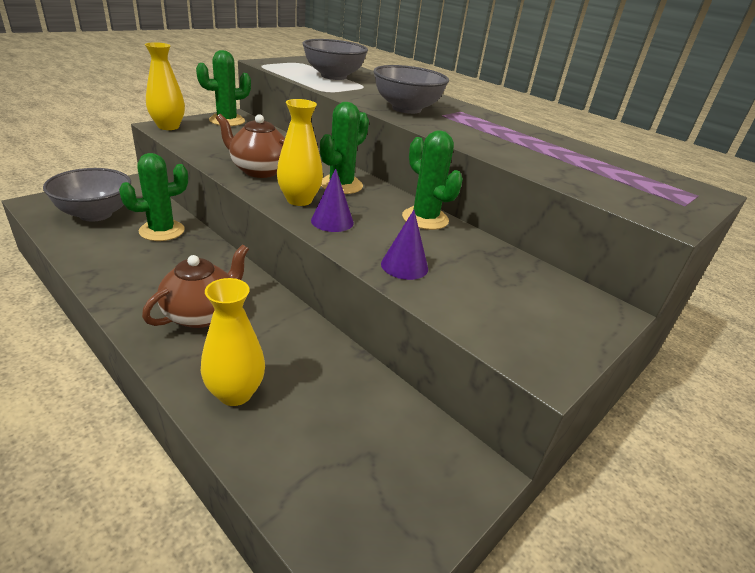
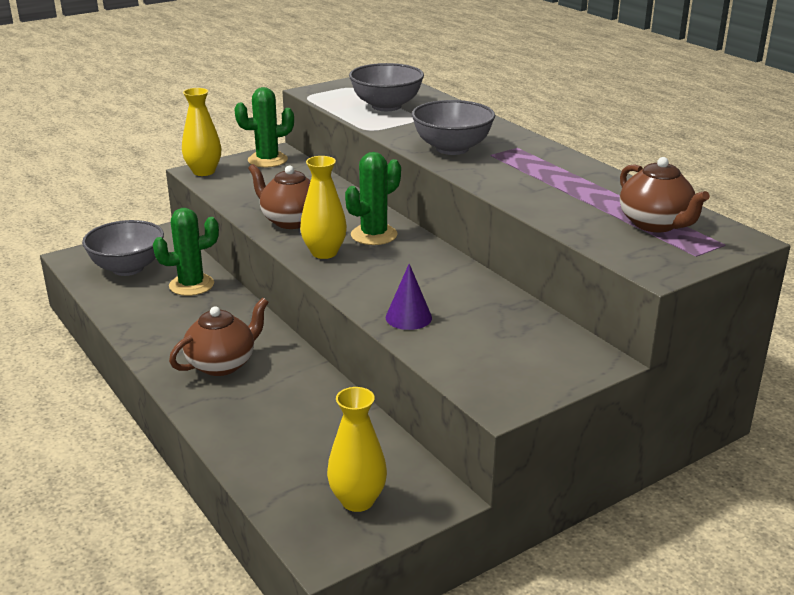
camera: 15 degrees right, 5 degrees down
yellow vase [201,278,265,406] -> yellow vase moved to [327,387,387,512]
purple cone [311,169,354,232] -> none
green cactus [402,130,463,230] -> none
none -> brown teapot [620,157,710,232]

